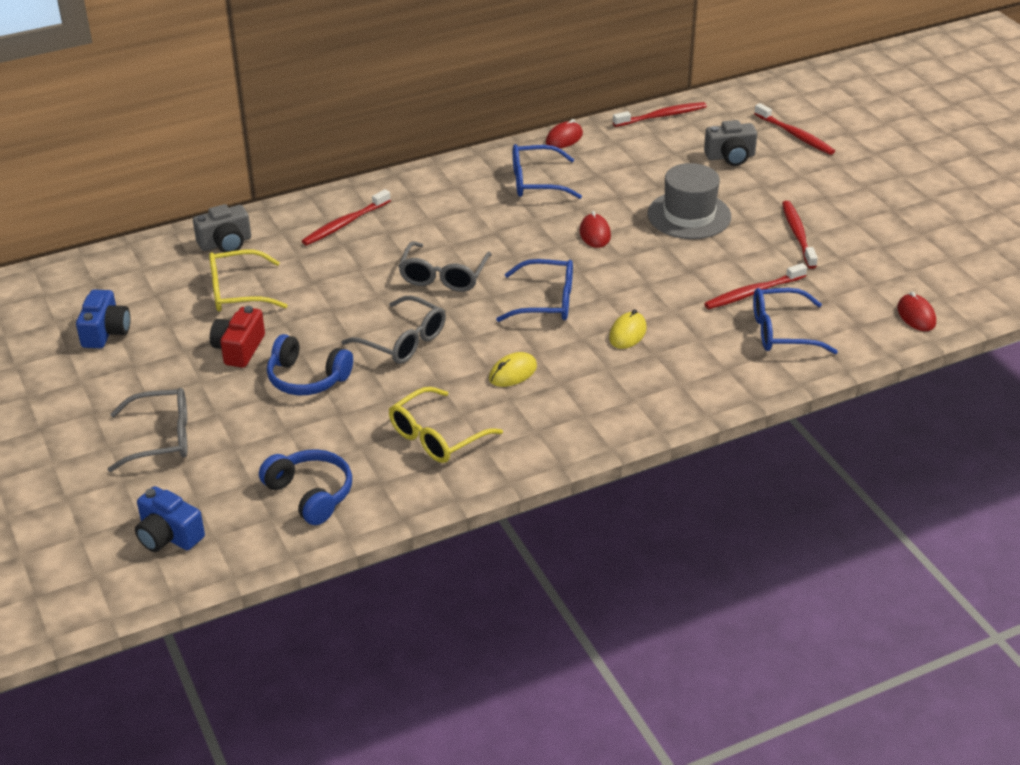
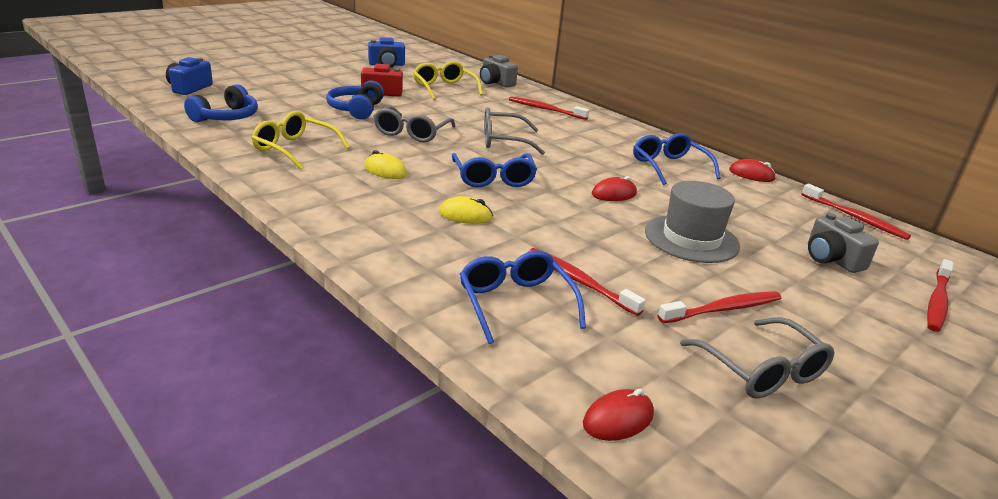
camera: 70 degrees right, 10 degrees down
grey glasses [108,388,188,472] -> grey glasses moved to [680,317,834,399]

